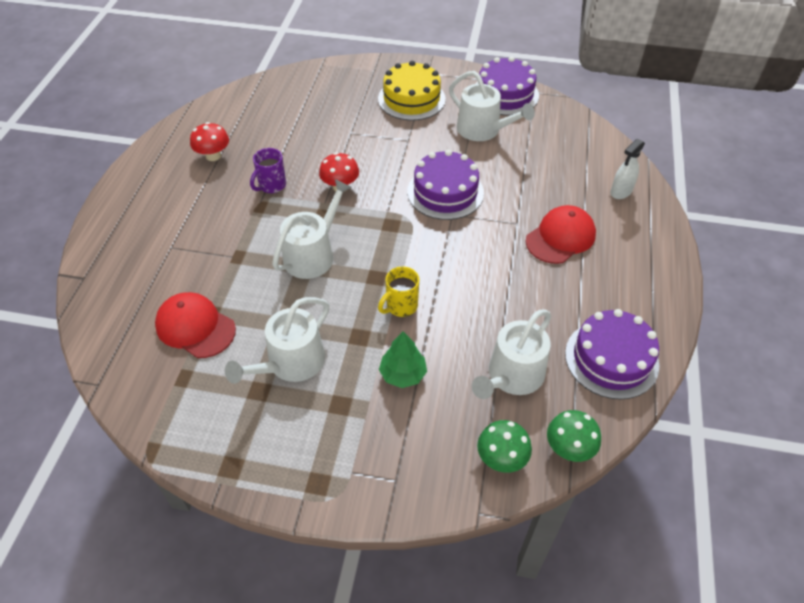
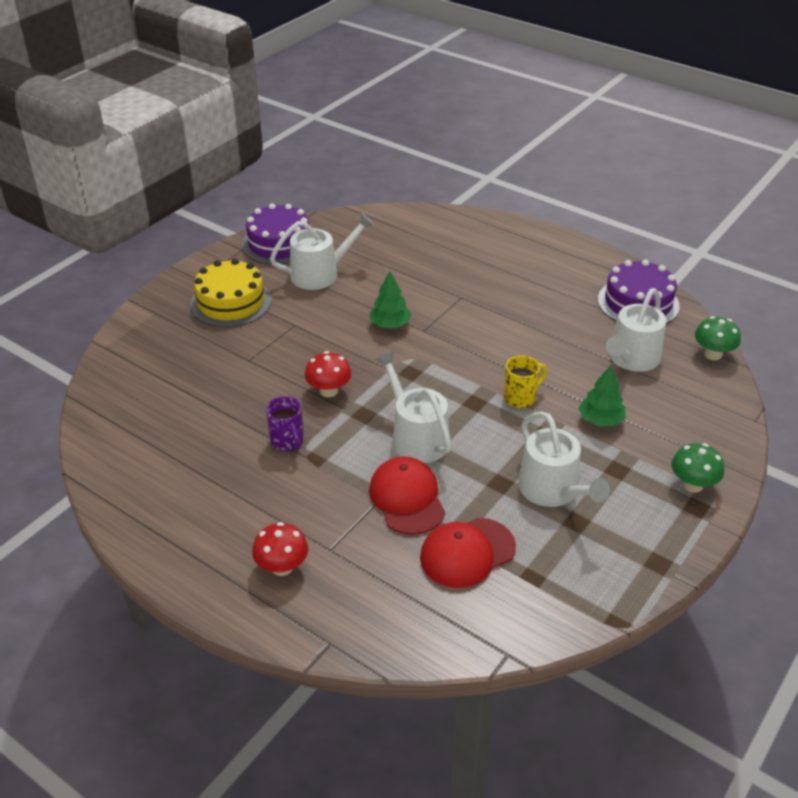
camera: 65 degrees left, 10 degrees down
red mushroom [190,122,229,161] -> red mushroom moved to [252,522,308,576]
yellow mug [378,266,419,317] -> yellow mug turned 105 degrees counterclockwise [504,355,547,408]
purple cake [407,150,484,220] -> green tree [369,271,411,328]
white watering can [472,309,551,399] -> white watering can turned 60 degrees clockwise [606,288,666,372]
green mushroom [477,420,532,473] -> green mushroom moved to [671,443,724,493]
red cap [525,205,596,264] -> red cap moved to [369,456,445,535]
white spray bottle [611,139,645,199] -> none

